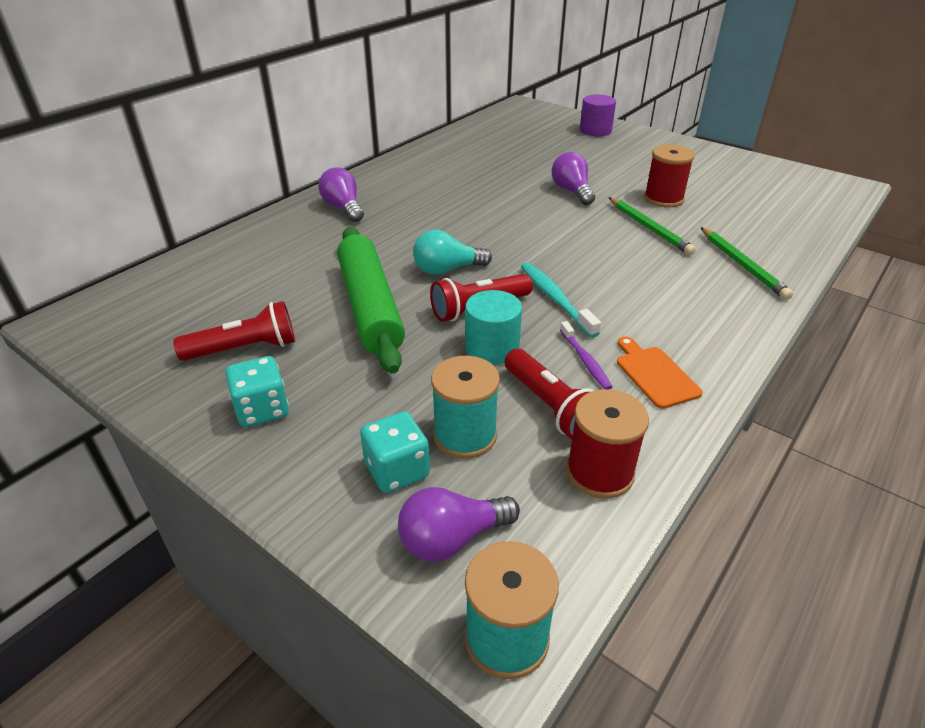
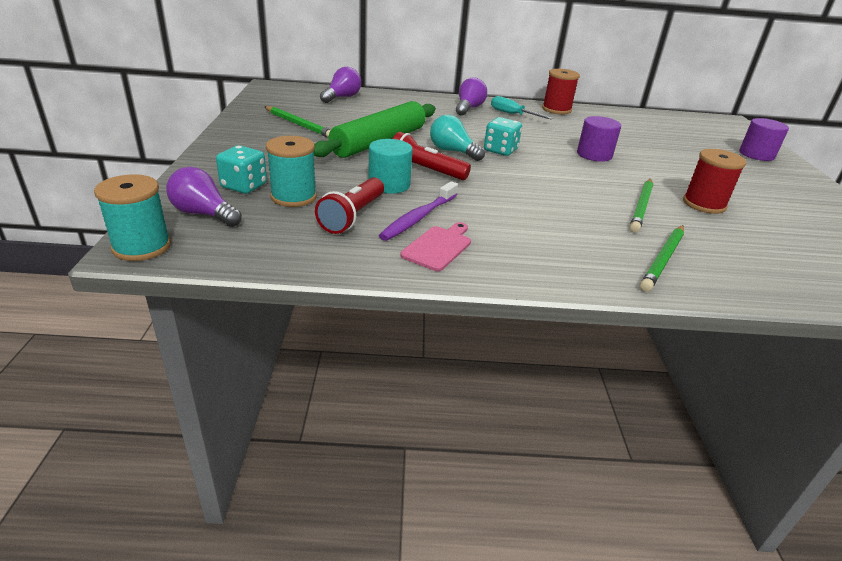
camera: 50 degrees right, 5 degrees down
red flashlight [173,301,295,361] -> green pencil [264,106,331,138]
turquoise dice [225,356,289,427] -> turquoise dice moved to [484,117,522,156]
turquoise toothbrush [521,263,601,338] -> none
purple light bulb [552,152,595,205] -> purple light bulb moved to [320,67,361,103]
purple toothbrush [560,321,612,389] -> purple toothbrush [379,181,458,241], size x1.51
red spool [566,389,649,499] -> red spool moved to [542,69,580,114]
orange cutting board [617,336,703,409] -> pink cutting board [400,222,471,271]
none -> turquoise screwdriver [491,96,553,119]
none -> purple cylinder [577,116,621,162]

